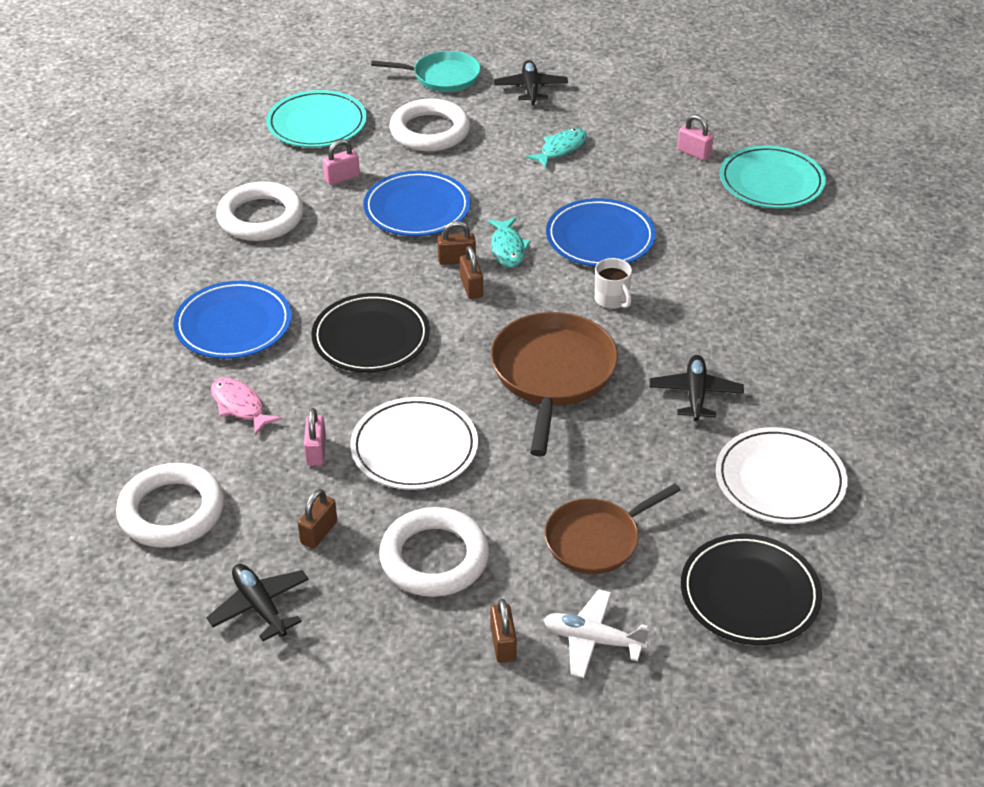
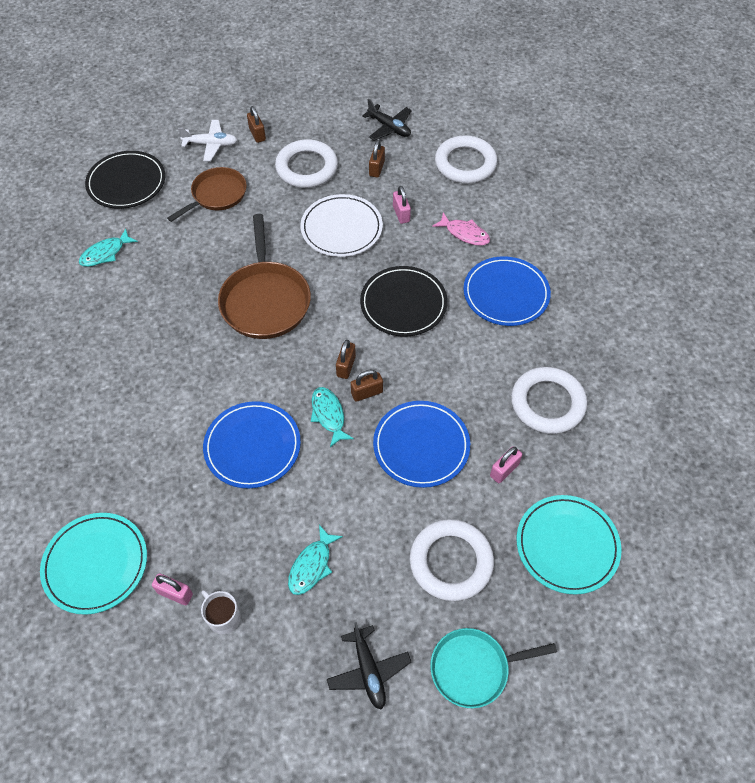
camera: 165 degrees right, 15 degrees up
brown padlock [460,246,483,299] -> brown padlock turned 45 degrees clockwise [336,340,356,379]
white mug [595,258,632,309] -> white mug moved to [201,590,241,635]
black plane [649,355,744,421] -> none
white plate [716,427,848,524] -> turquoise fish [79,228,138,267]

